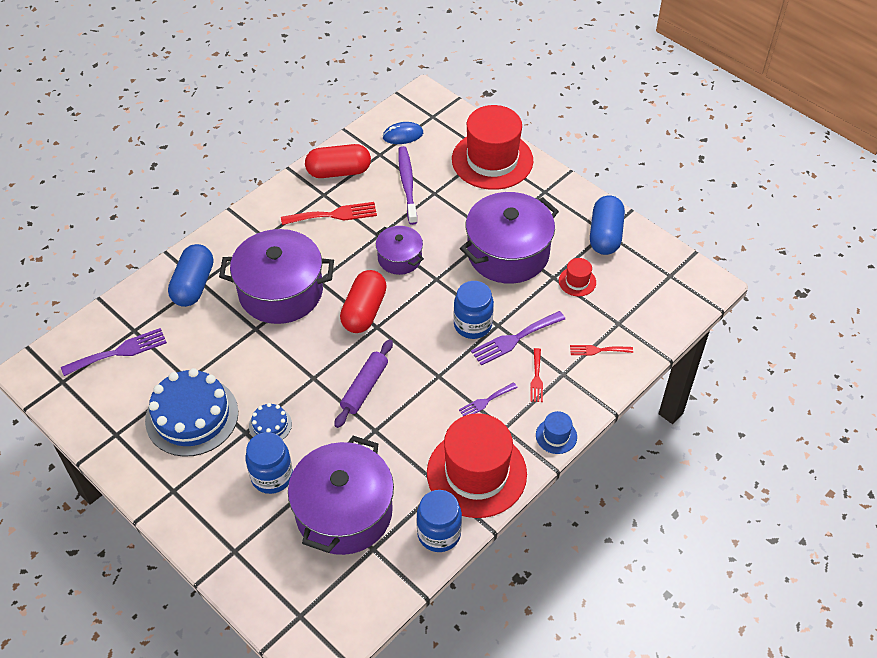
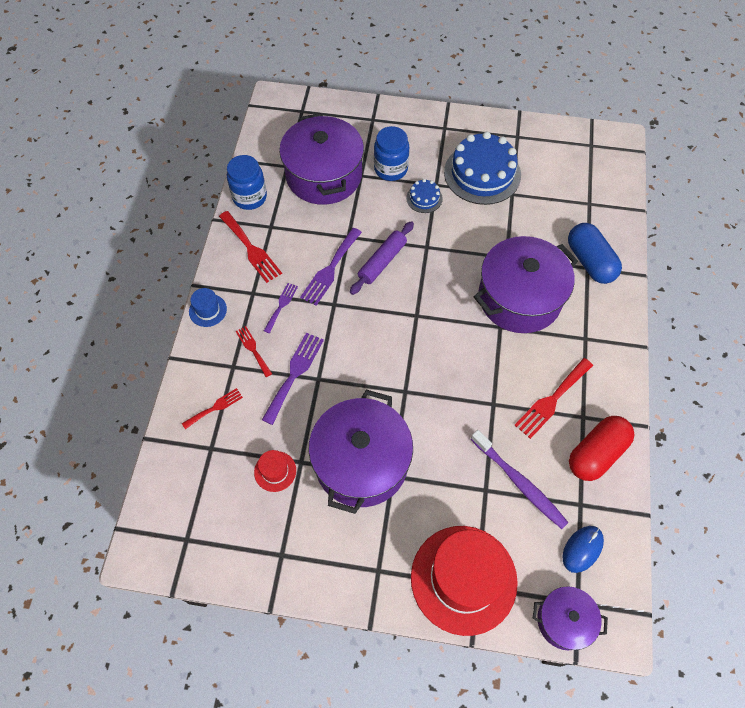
camera: 145 degrees right, 10 degrees up
purple fork [61,328,167,376] -> purple fork moved to [300,228,362,306]
purple rolling pin [334,339,393,428] -> purple rolling pin turned 45 degrees clockwise [350,221,414,295]
red capsule [340,270,387,333] -> none
purple pot [375,226,424,275] -> purple pot moved to [533,586,608,650]
red hat [427,413,527,518] -> red fork [219,211,282,283]
blue jar [454,281,494,339] -> none
blue capsule [590,196,625,255] -> none

